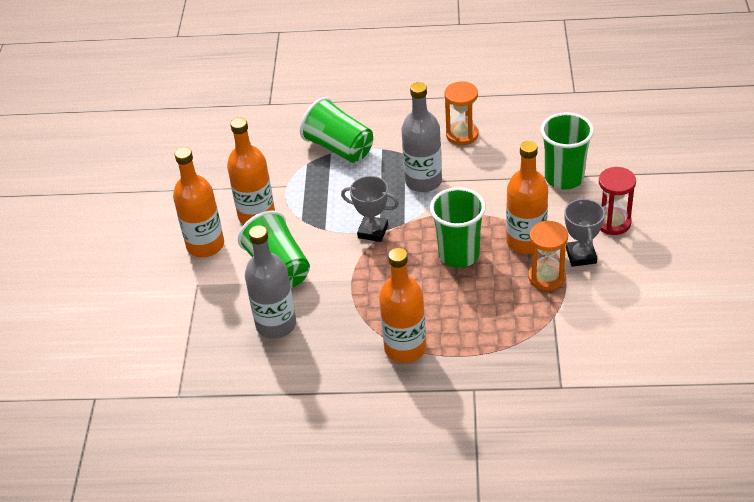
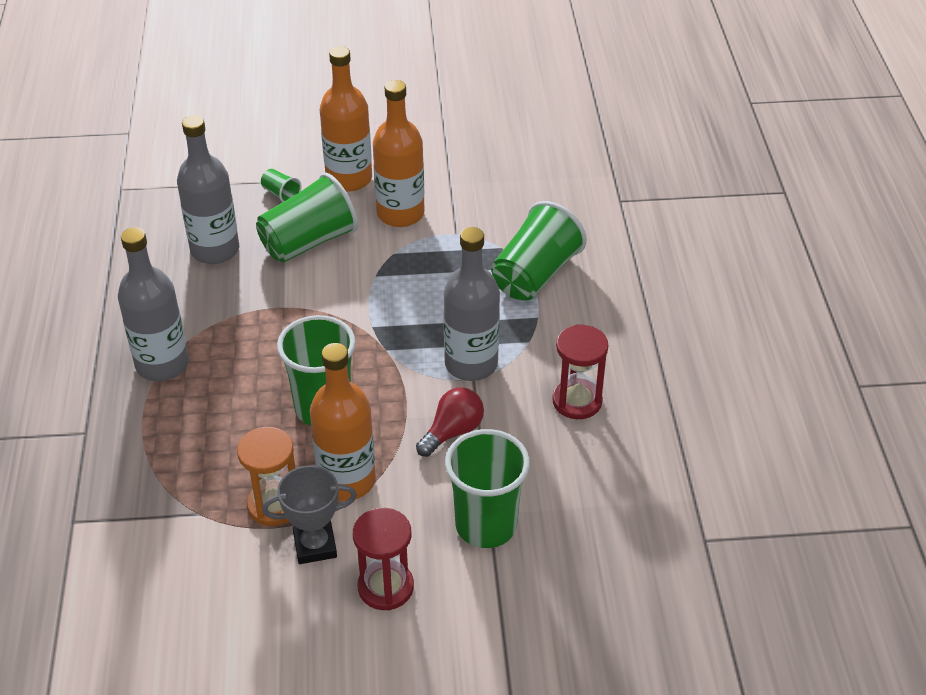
camera: 80 degrees right, 0 degrees up
grey trophy [341,176,399,242] -> none
orange bottle [379,248,426,363] -> grey bottle [118,227,189,381]
orange hourglass [444,82,479,145] -> red hourglass [552,325,609,419]
none -> green cup [261,169,302,202]
none -> red light bulb [416,387,484,457]

